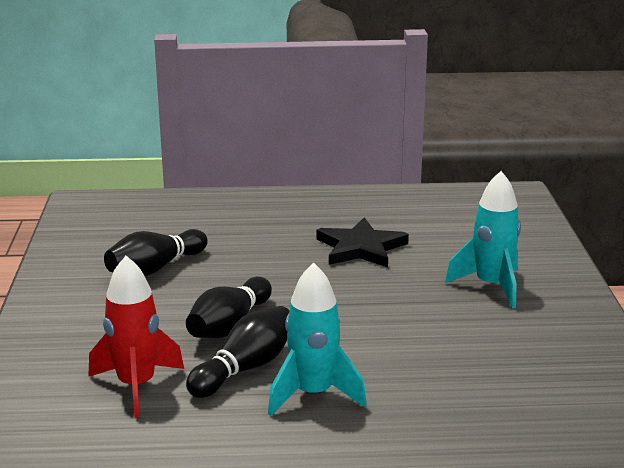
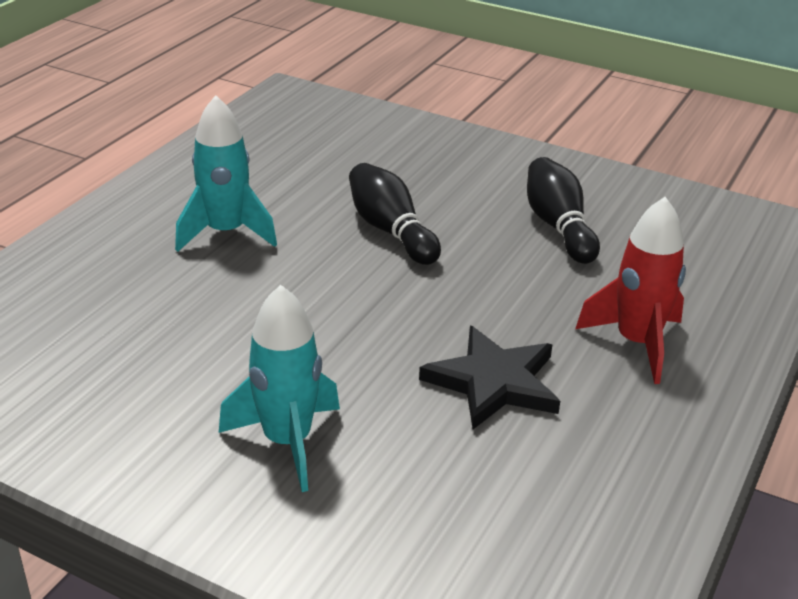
camera: 120 degrees right, 10 degrees up
red rocket [88,256,184,418] -> red rocket moved to [575,197,686,384]
black bowling pin [186,306,290,398] -> none

